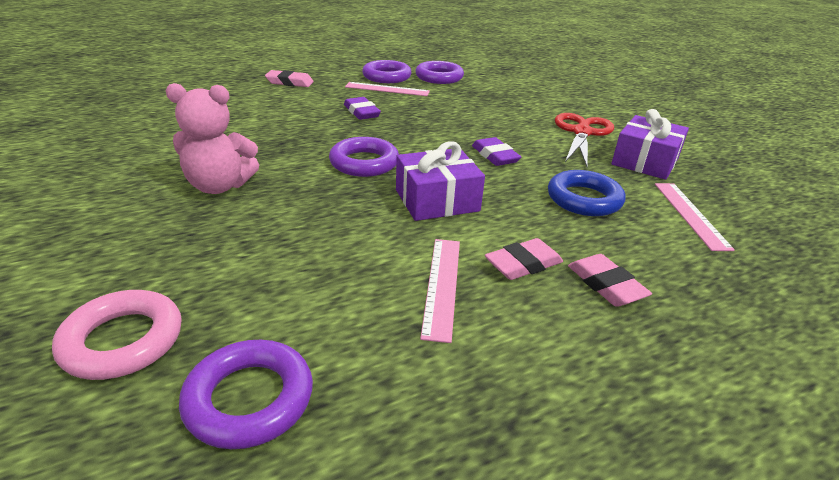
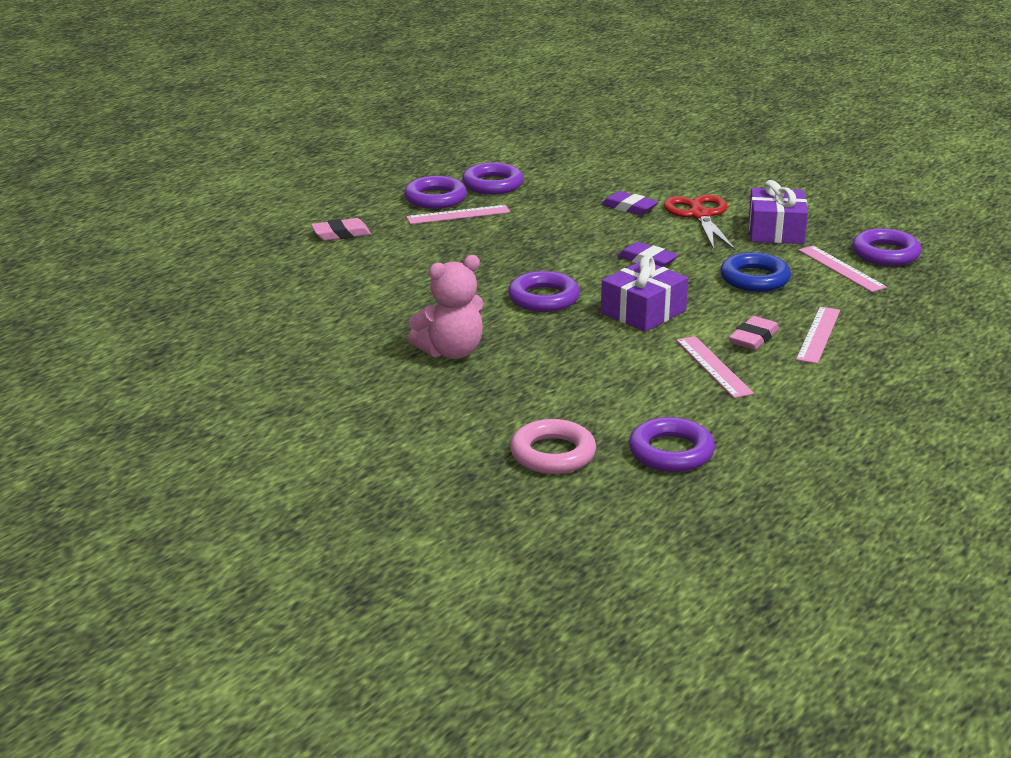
camera: 25 degrees left, 5 degrees down
purple eraser [344,97,381,120] -> purple eraser moved to [601,191,658,215]
pink eraser [568,254,652,307] -> pink ruler [796,306,840,364]
none -> purple ring [852,228,922,266]

